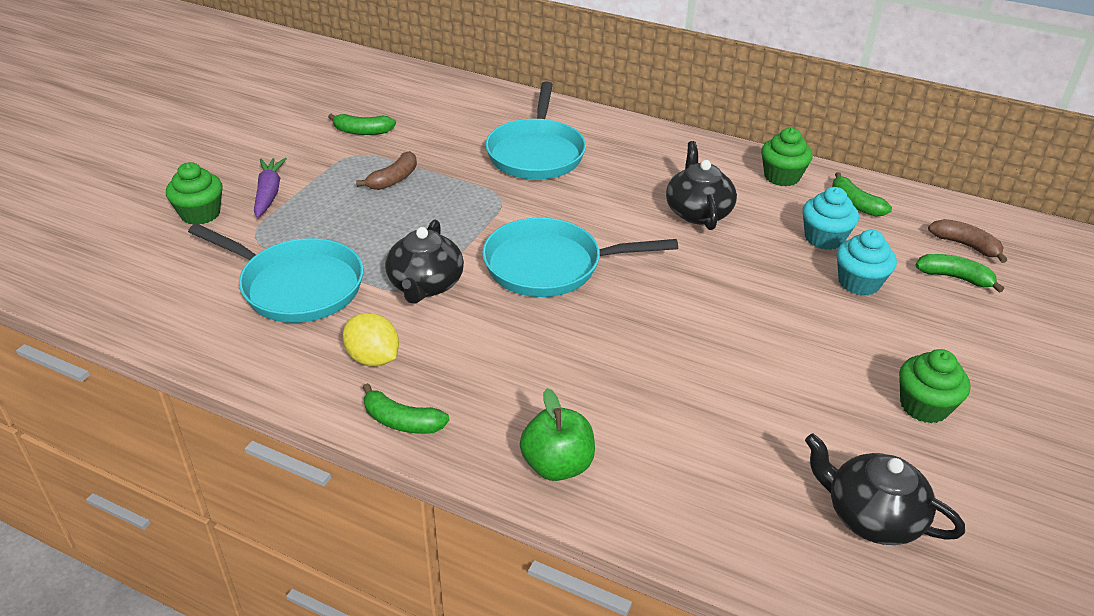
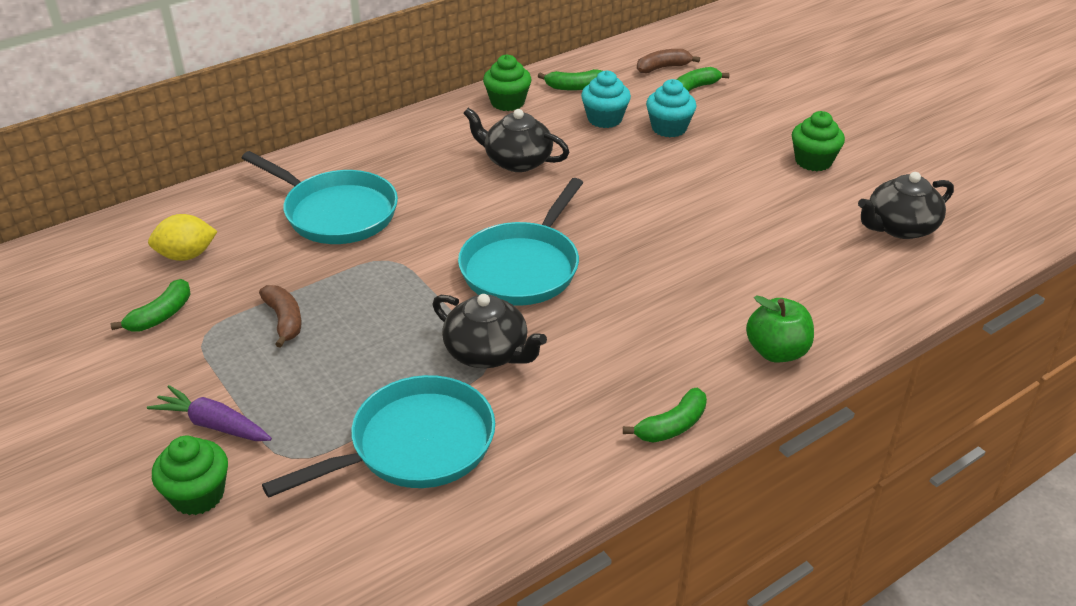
camera: 60 degrees left, 0 degrees up
yellow lemon [343,313,399,367] -> yellow lemon moved to [148,214,218,261]

